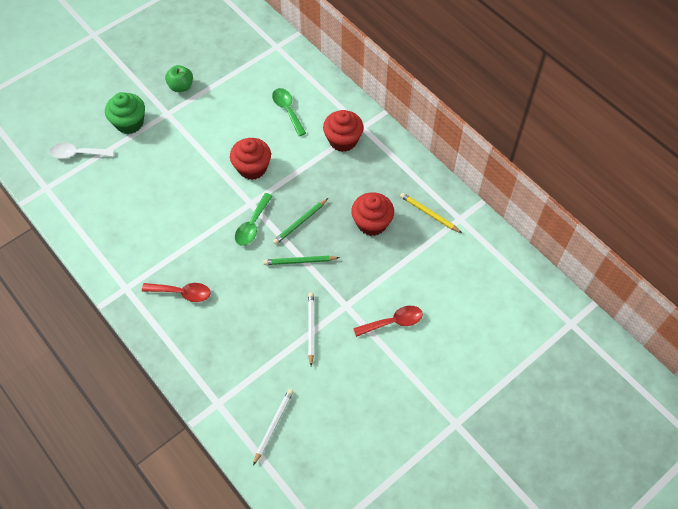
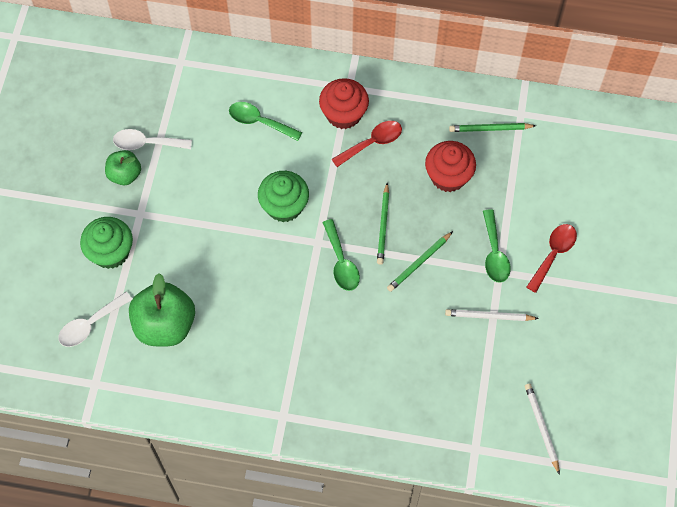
camera: 40 degrees left, 5 degrees up
red spoon [142,283,210,302] -> red spoon moved to [332,121,402,167]
red cupcake [230,138,271,180] -> green cupcake [258,171,309,222]
white pencil [308,292,314,366] -> white pencil turned 45 degrees counterclockwise [445,309,539,321]
yellow pencil [400,193,462,233] -> green pencil [449,123,536,132]
none -> white spoon [113,129,192,150]
none -> green apple [129,273,195,347]
none -> green spoon [483,209,511,283]

